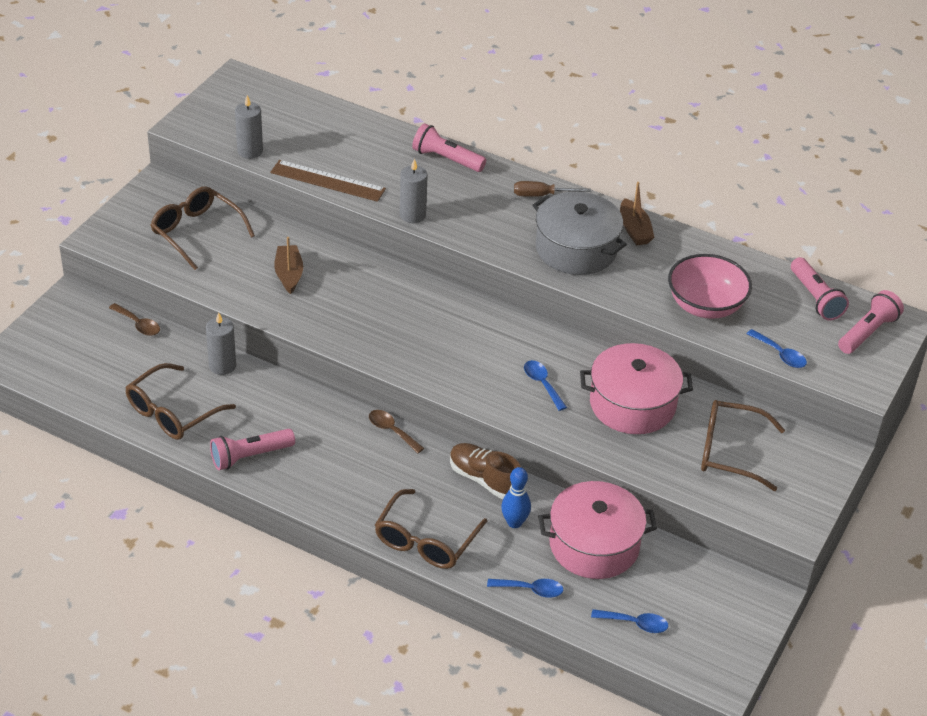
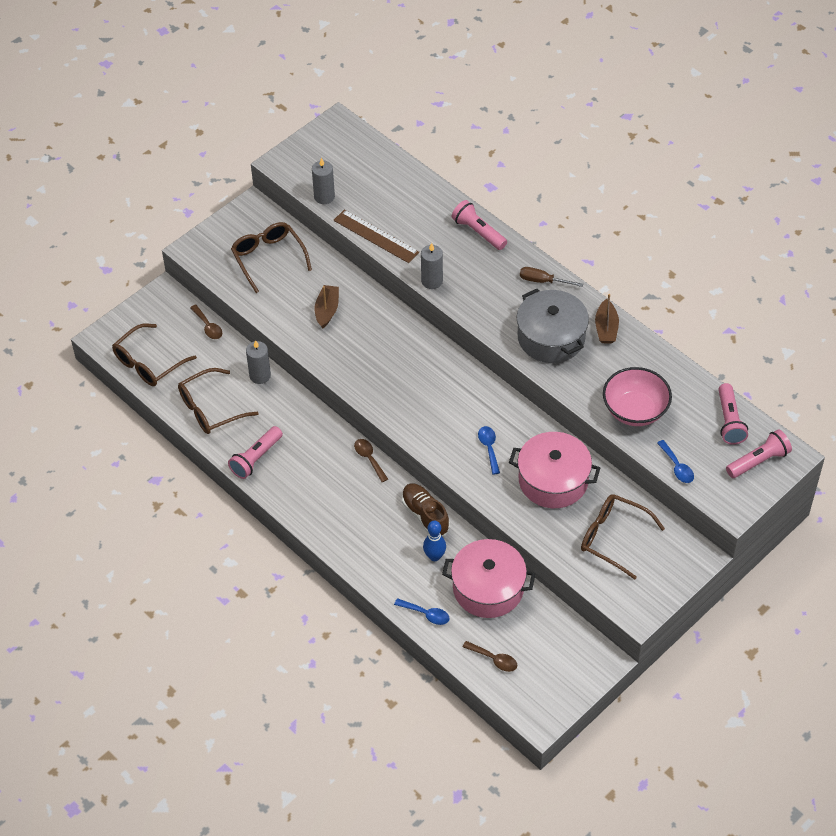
camera: 20 degrees right, 10 degrees up
pink flashlight [210,429,295,470] -> pink flashlight turned 45 degrees counterclockwise [228,426,283,479]
brown glasses [375,489,488,569] -> brown glasses moved to [112,323,197,386]
blue spoon [591,609,668,633] -> brown spoon [462,641,517,672]

